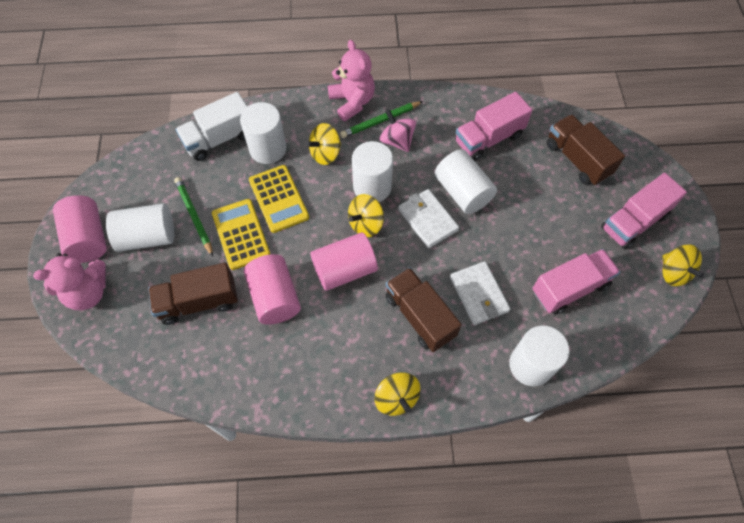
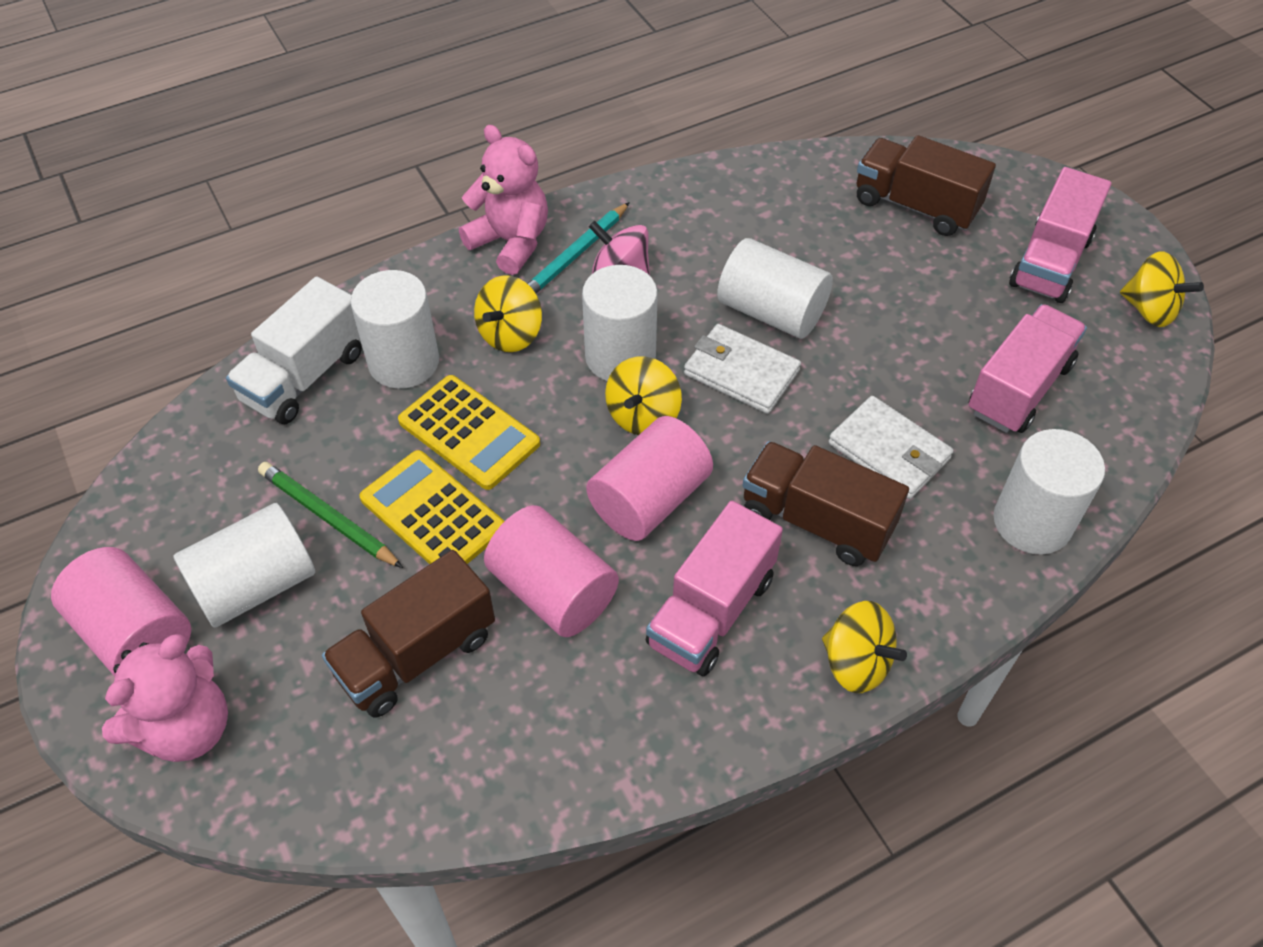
camera: 25 degrees left, 10 degrees down
green pencil [340,101,423,138] -> turquoise pencil [527,202,630,294]
pink truck [455,92,532,161] -> pink truck moved to [646,501,783,676]

